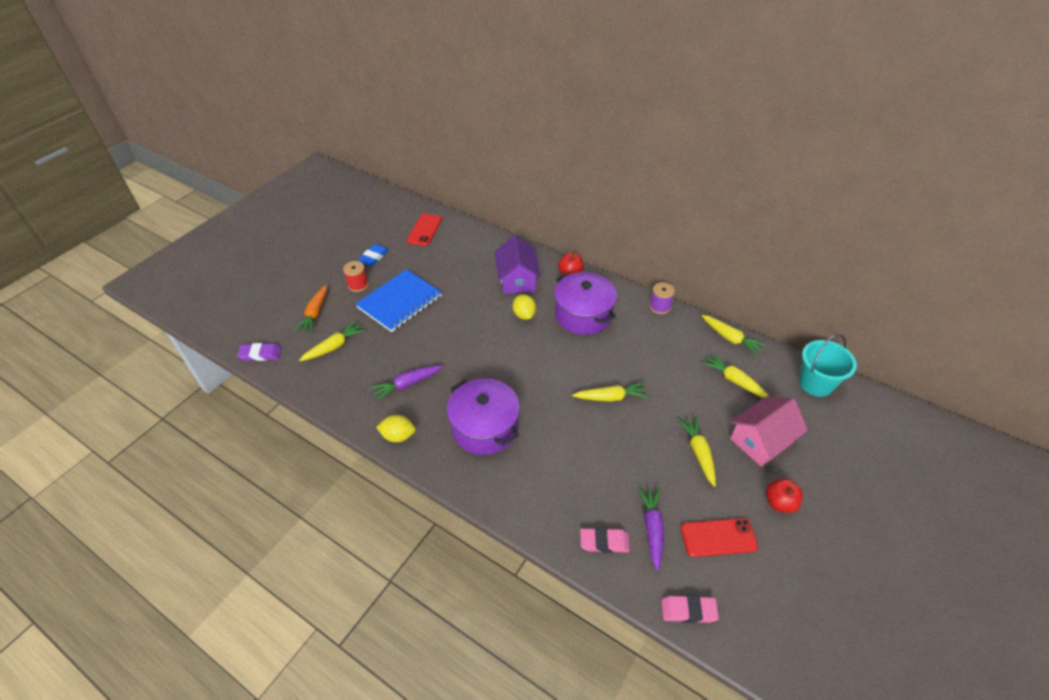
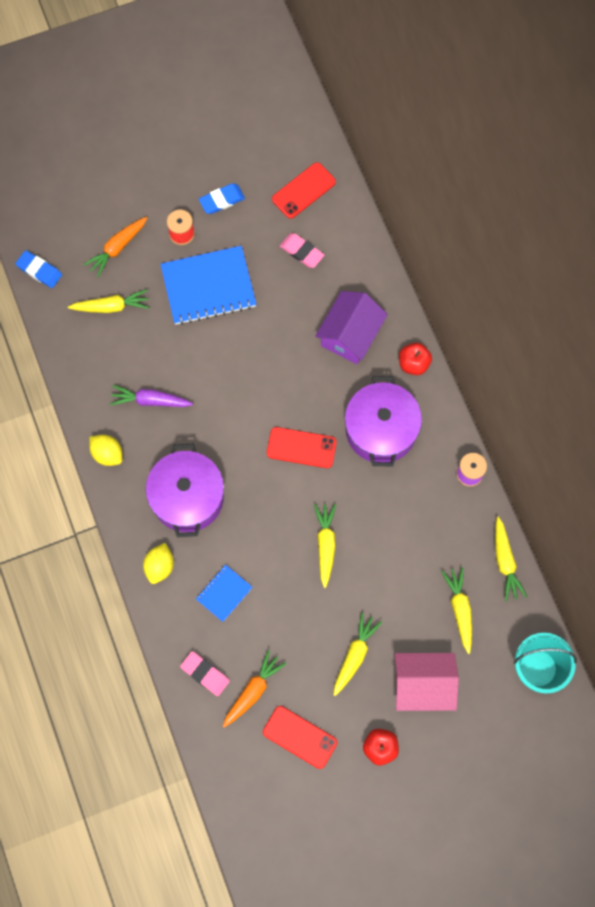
camera: 35 degrees right, 25 degrees up
purple eraser [237,343,281,361] -> blue eraser [15,250,62,288]
yellow lemon [513,294,536,320] -> yellow lemon moved to [143,543,174,584]
yellow carrot [572,382,649,402] -> yellow carrot turned 120 degrees counterclockwise [314,504,336,588]
purple carrot [638,487,664,571] -> orange carrot [223,650,287,727]
pink eraser [661,595,719,623] -> pink eraser moved to [280,233,324,268]
none -> blue notebook [196,565,252,622]
none -> red phone [267,427,337,468]

